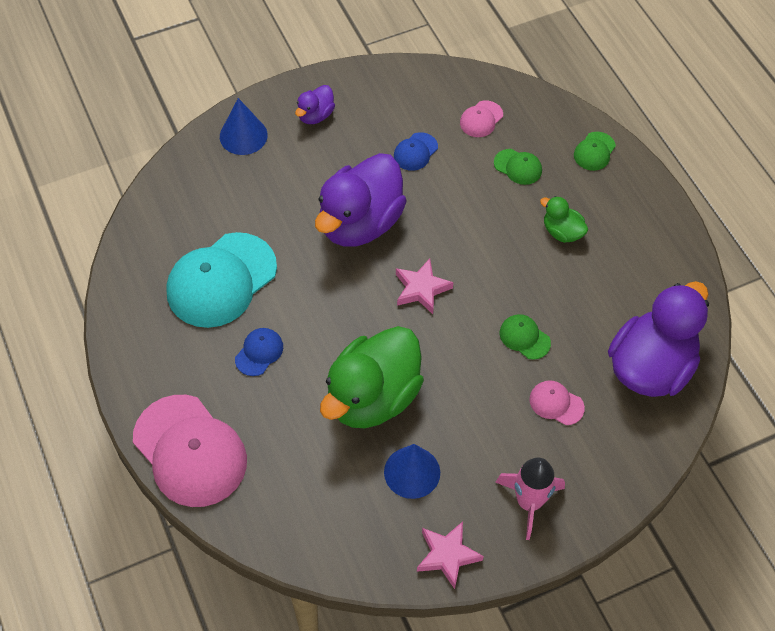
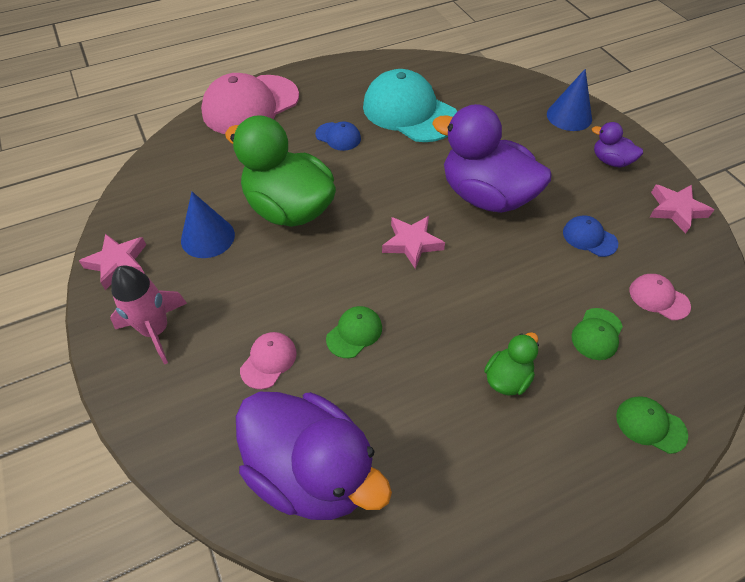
camera: 90 degrees right, 5 degrees down
none -> pink star [650,185,714,234]

